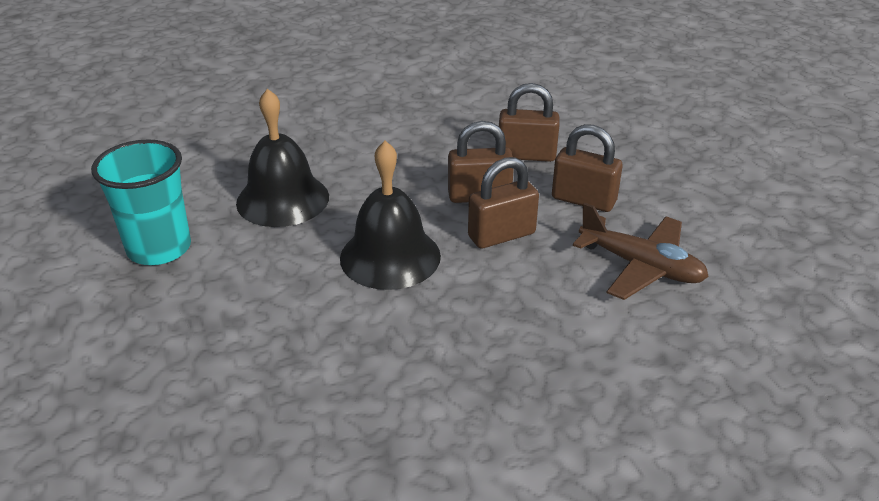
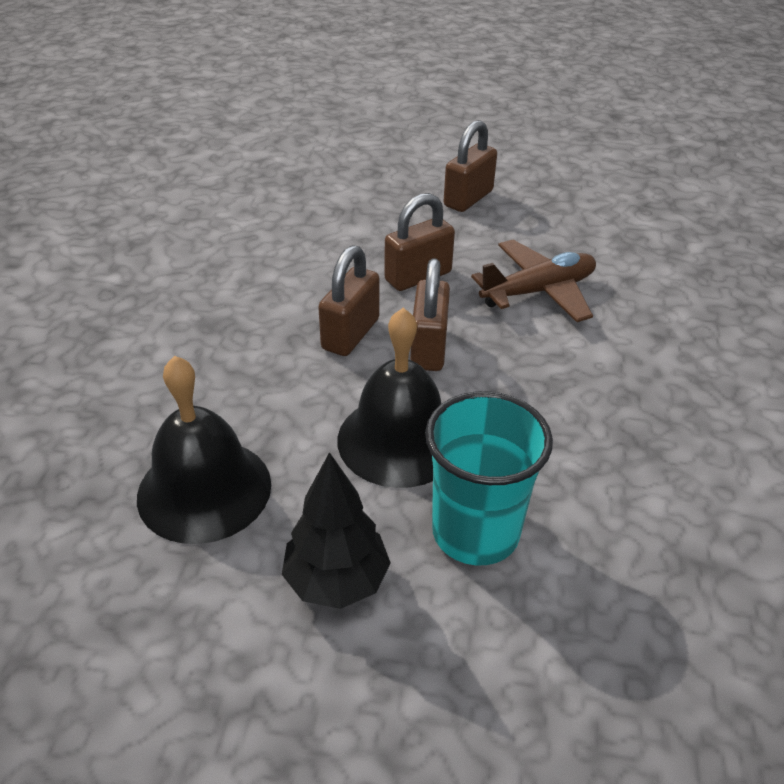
camera: 60 degrees left, 5 degrees up
turquoise cup [91,139,191,265] -> turquoise cup moved to [425,391,553,566]
brown padlock [499,83,560,162] -> brown padlock moved to [444,120,497,212]
none -> black tree [282,452,391,609]

